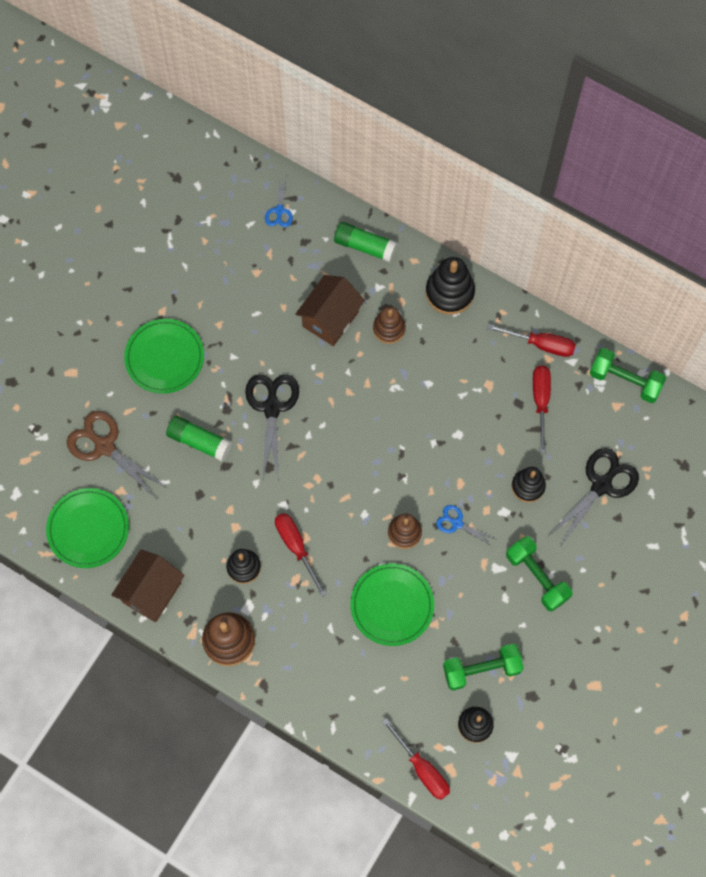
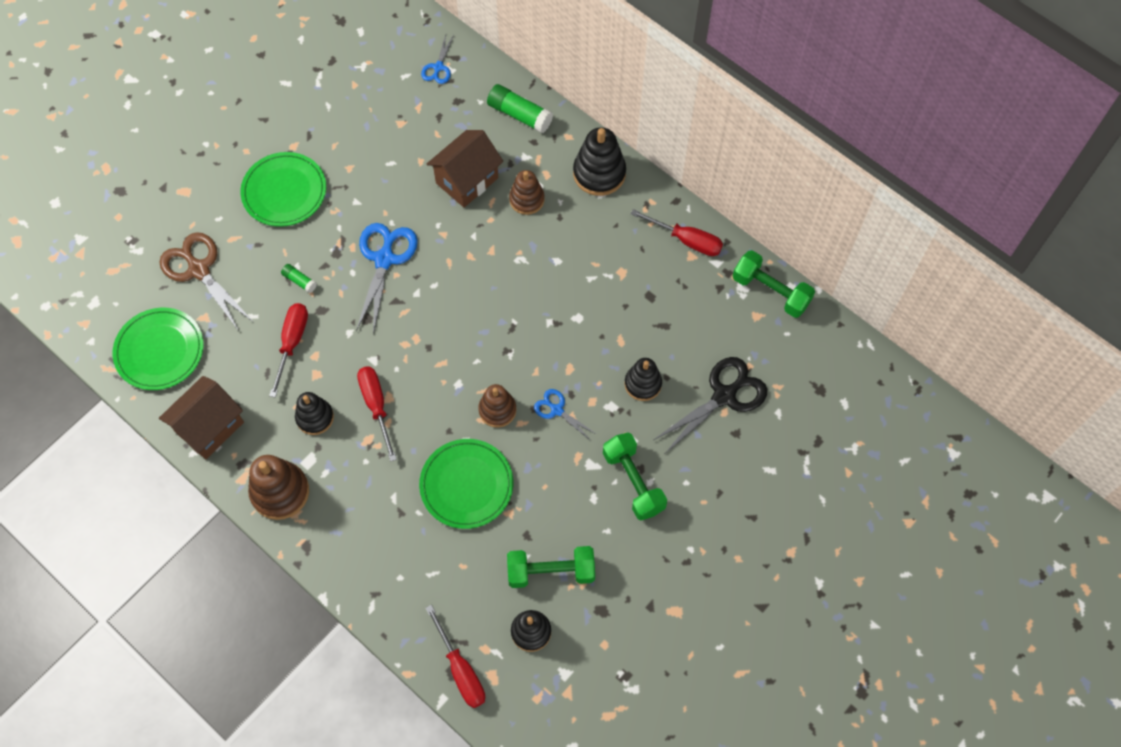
camera: 10 degrees right, 5 degrees down
green glue stick [166,416,232,461] -> green glue stick [281,264,317,293], size x0.53
black scissors [245,375,299,477] -> blue scissors [356,223,418,334]
red screwdriver [533,365,551,453] -> red screwdriver moved to [269,303,308,398]

